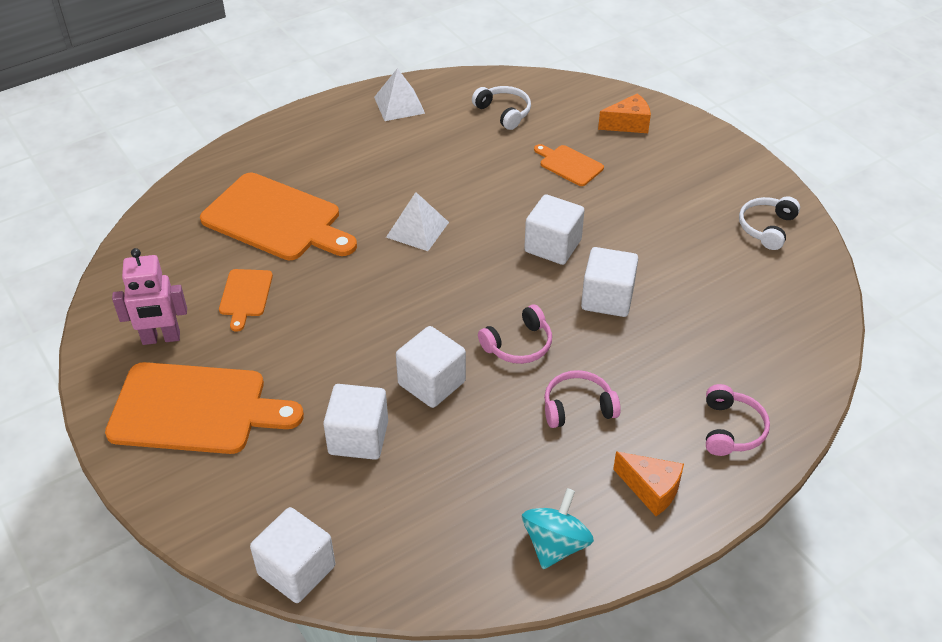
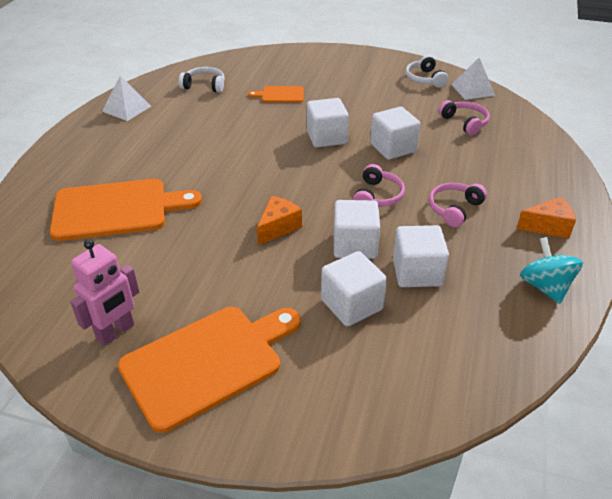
camera: 40 degrees left, 5 degrees down
orange cutting board [219,269,273,332] -> none
white cube [250,507,335,603] -> white cube moved to [393,225,449,287]
white pyramid [386,192,449,251] -> white pyramid moved to [451,58,496,100]
orange cheese [598,93,651,133] -> orange cheese moved to [257,196,302,246]
pink headphones [706,384,770,456] -> pink headphones moved to [438,100,490,136]

